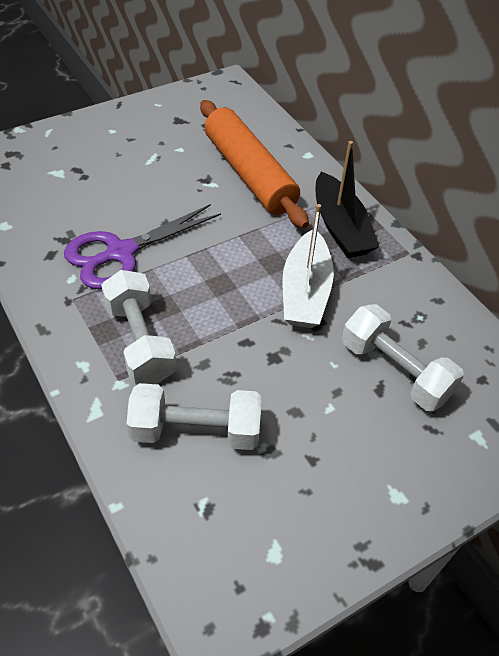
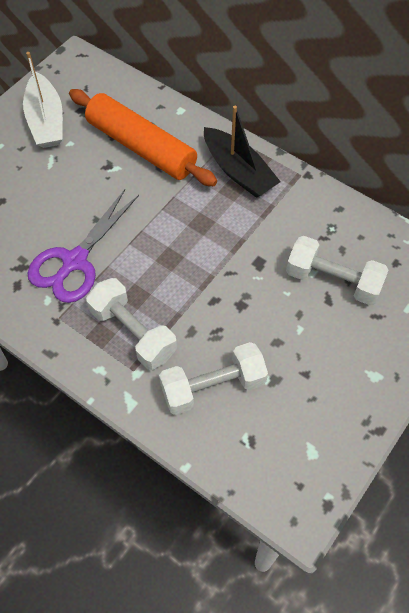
camera: 20 degrees left, 10 degrees up
white boat [282,204,334,328] -> white boat moved to [23,52,63,148]

